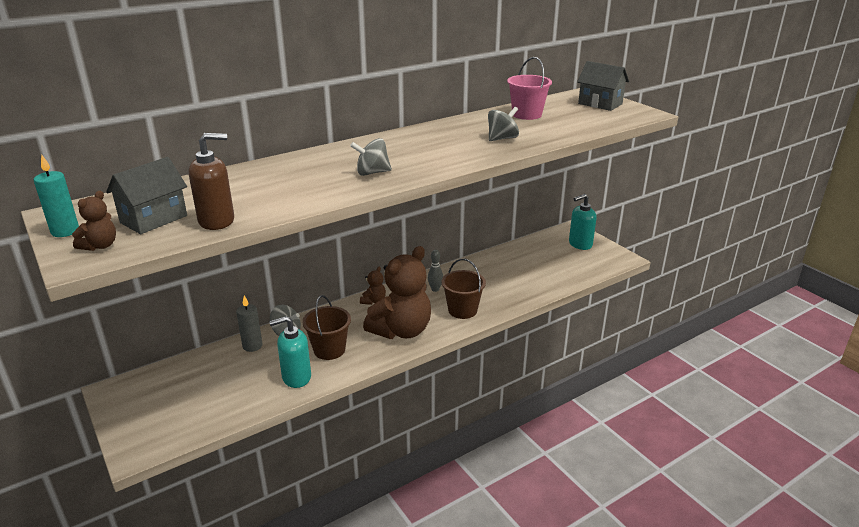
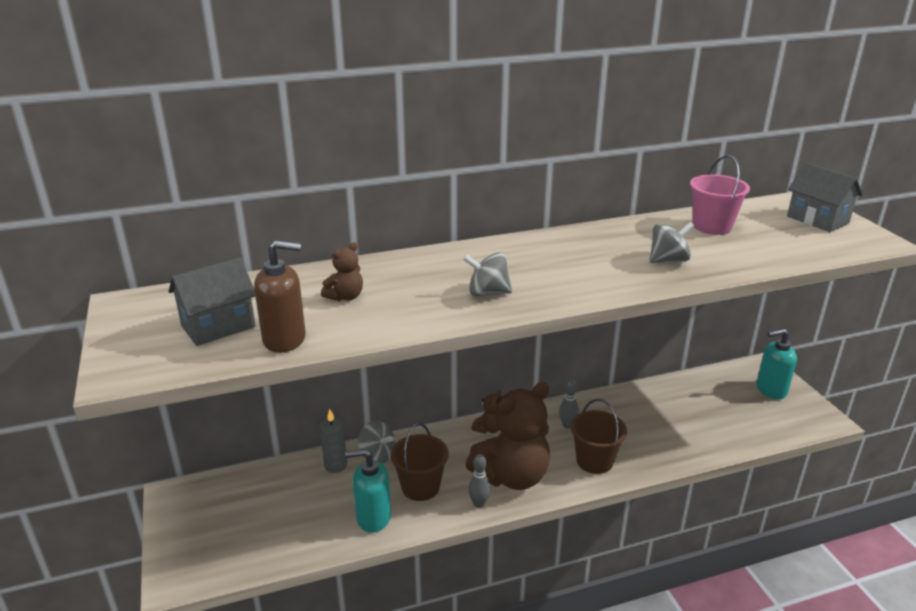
camera: 15 degrees right, 0 degrees up
turquoise candle [34,155,79,237] -> none
brown teddy bear [72,191,116,251] -> brown teddy bear moved to [321,242,363,301]
none -> grey bowling pin [468,454,490,508]

